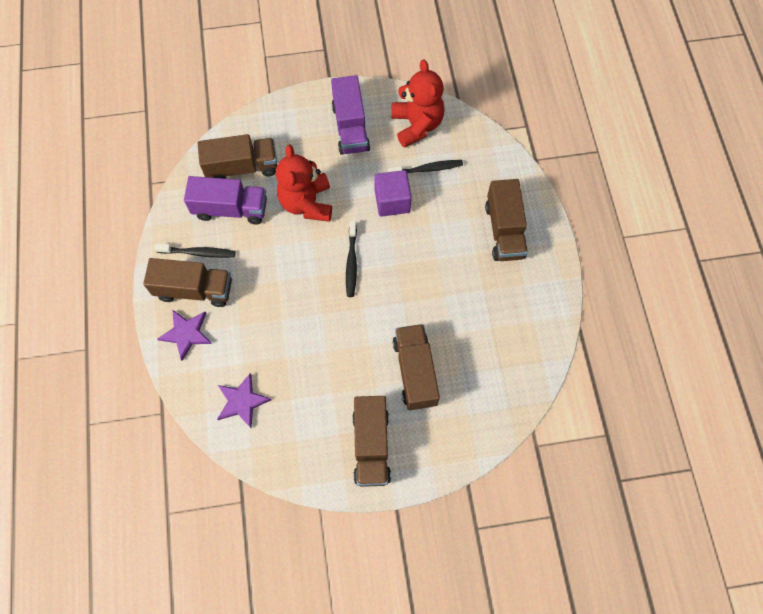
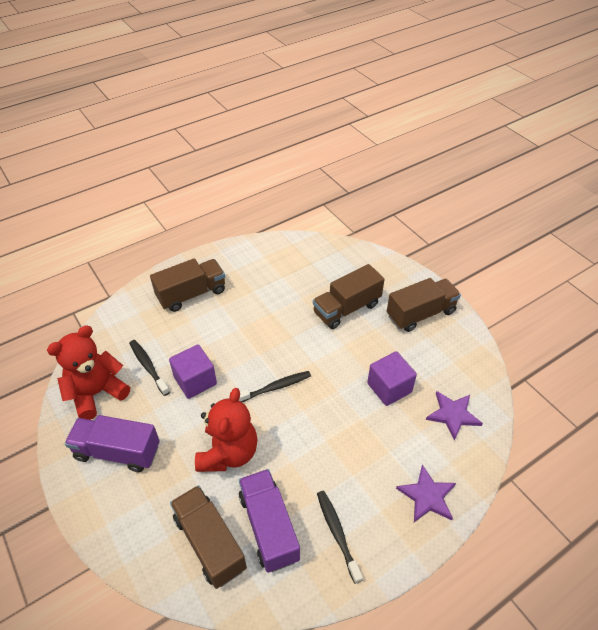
camera: 115 degrees left, 20 degrees down
brown truck [143,258,232,307] -> none
red teddy bear [276,145,332,222] -> red teddy bear turned 45 degrees counterclockwise [195,388,258,472]
purple truck [331,75,370,155] -> purple truck turned 135 degrees counterclockwise [65,415,160,472]
none -> purple cube [367,351,417,406]

